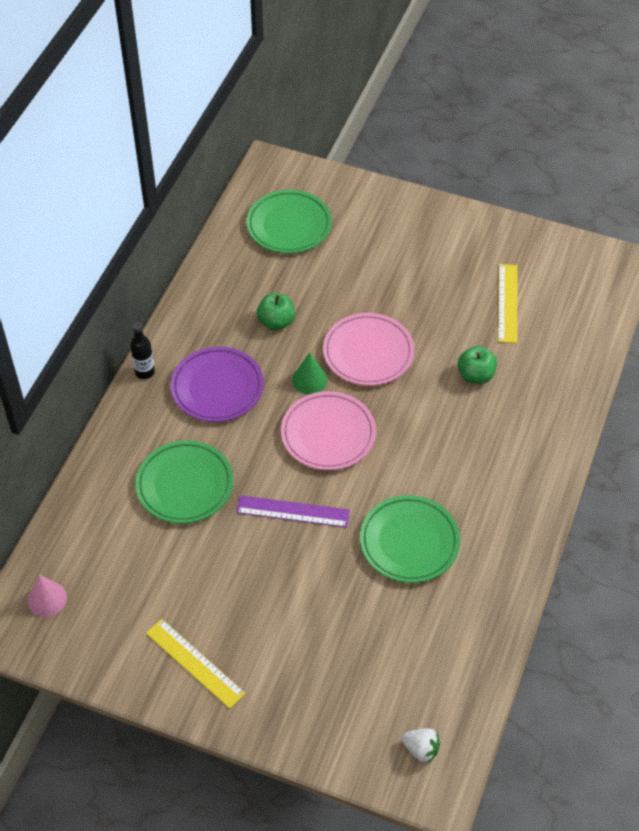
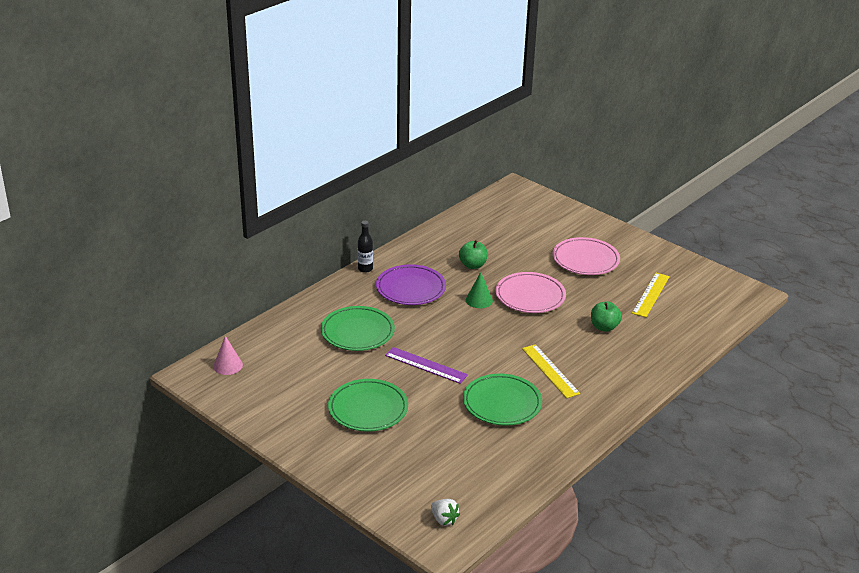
camera: 20 degrees right, 20 degrees down
yellow ruler [146,619,245,709] -> yellow ruler moved to [522,344,580,398]
green plate [246,190,332,253] -> green plate moved to [328,379,408,432]
pink plate [281,391,376,470] -> pink plate moved to [552,237,620,275]

